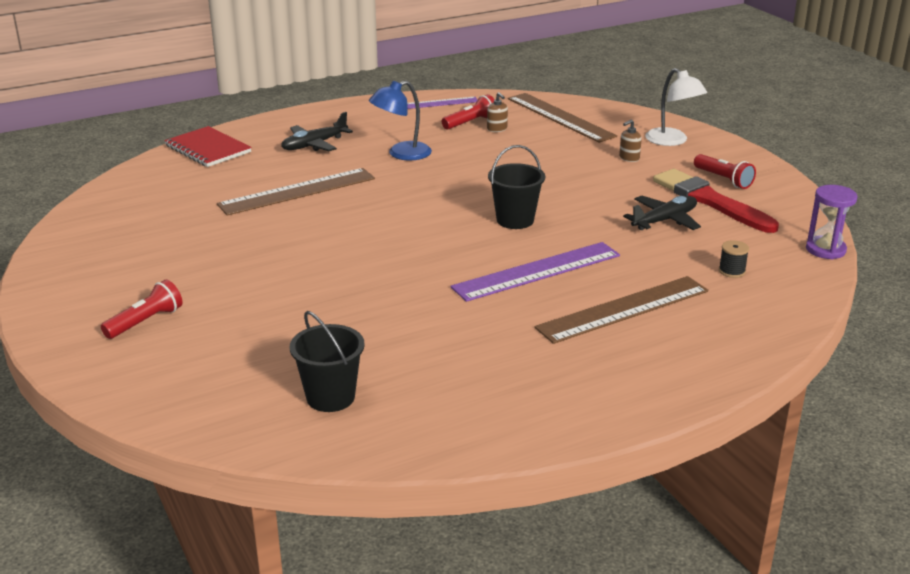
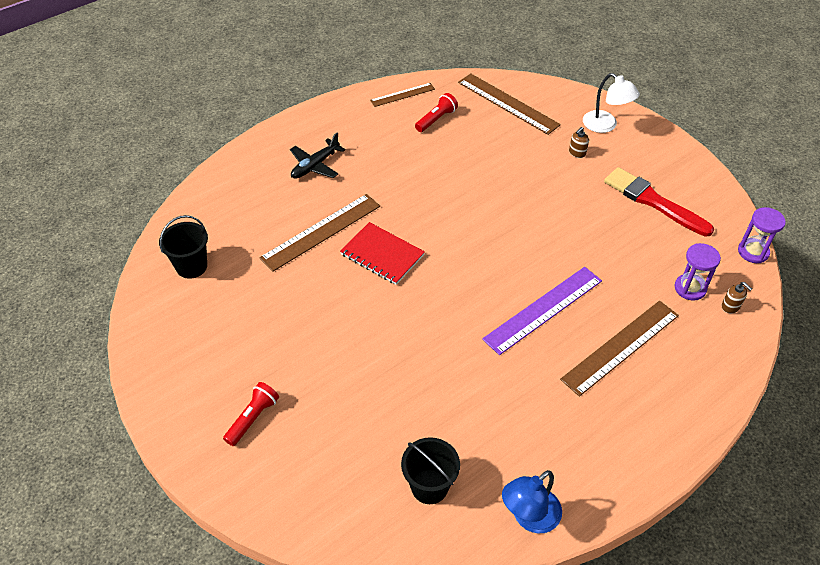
camera: 10 degrees left, 20 degrees up
red notebook [164,126,252,167] -> red notebook moved to [340,222,425,285]
blue lamp [369,81,432,161] -> blue lamp moved to [502,470,562,533]
purple ruler [407,97,477,109] -> brown ruler [370,83,435,107]
brown soap dispenser [487,92,508,132] -> brown soap dispenser moved to [722,282,752,313]
black bucket [488,145,545,229] -> black bucket moved to [159,215,208,279]
black plane [623,196,701,230] -> none
red flashlight [694,154,756,189] -> none
black spool [719,240,749,278] -> purple hourglass [675,243,721,301]

